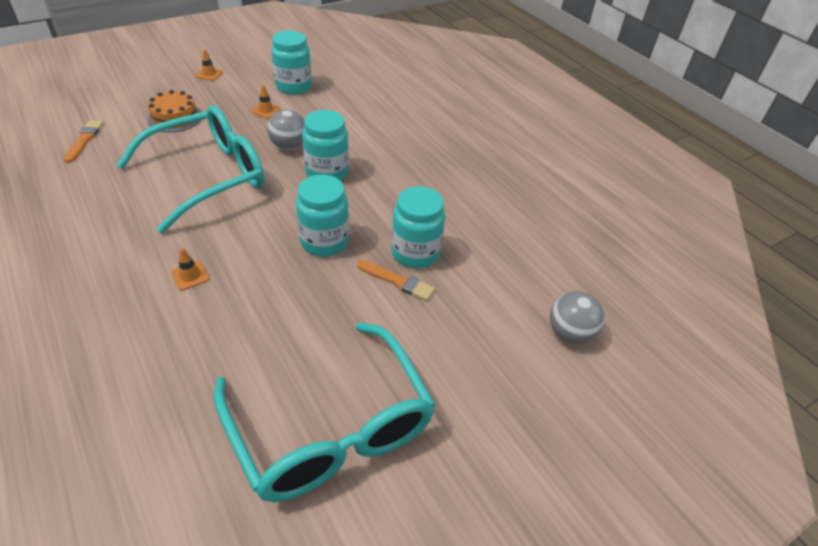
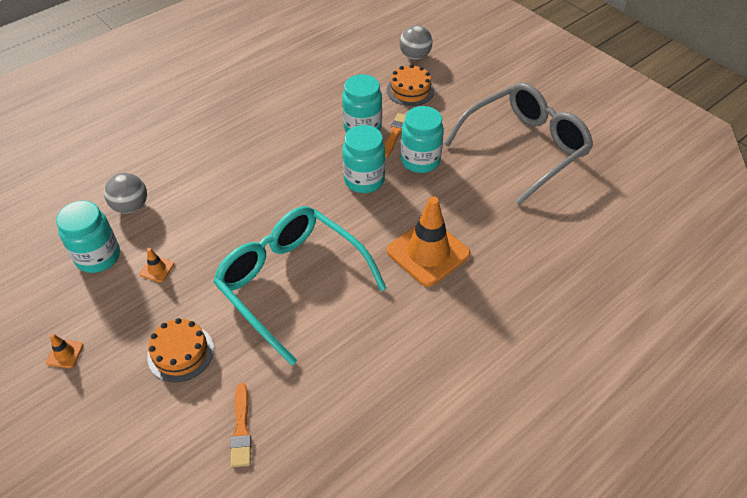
camera: 95 degrees left, 5 degrees up
orange brush [64,120,104,163] -> orange brush turned 90 degrees counterclockwise [230,383,252,467]
orange traffic cone [171,248,210,290] -> orange traffic cone [387,196,471,287], size x2.45
turquoise glasses [214,322,435,502] -> grey glasses [444,82,593,205]
grey ball [267,110,304,150] -> grey ball moved to [104,173,147,214]
turquoise jar [302,110,349,180] -> turquoise jar moved to [401,106,444,173]
none -> orange cake [387,64,434,106]

